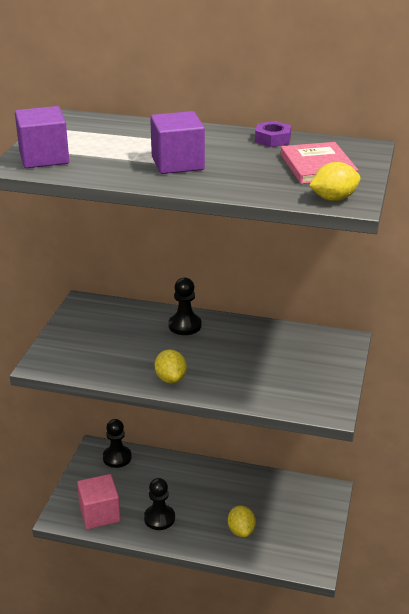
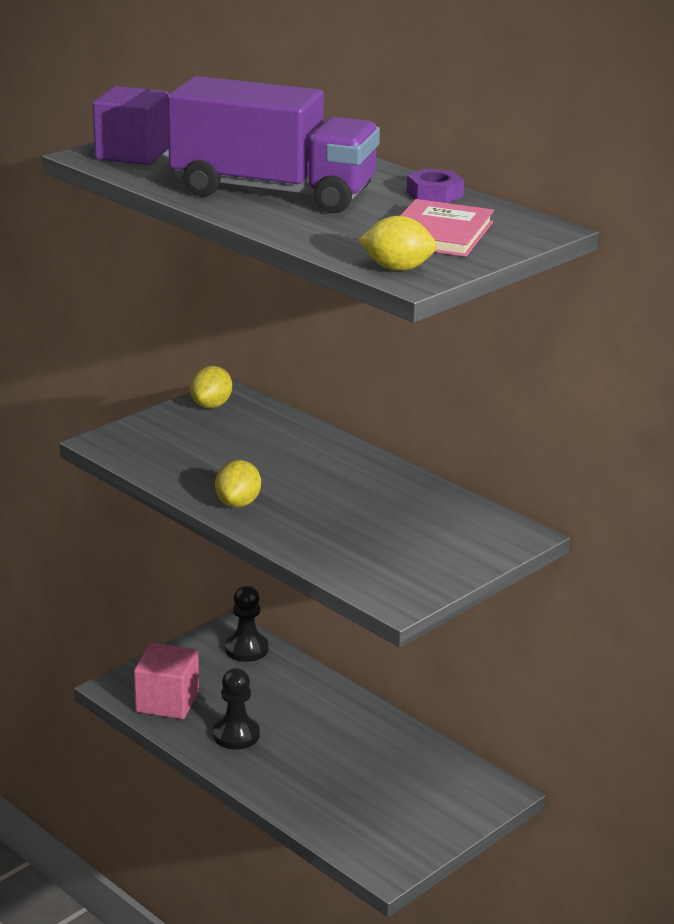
camera: 30 degrees right, 5 degrees down
purple cube [150,111,205,174] -> purple truck [167,76,380,213]
black pawn [169,278,201,335] -> none
yellow lemon [228,505,256,537] -> yellow lemon moved to [190,366,232,408]

